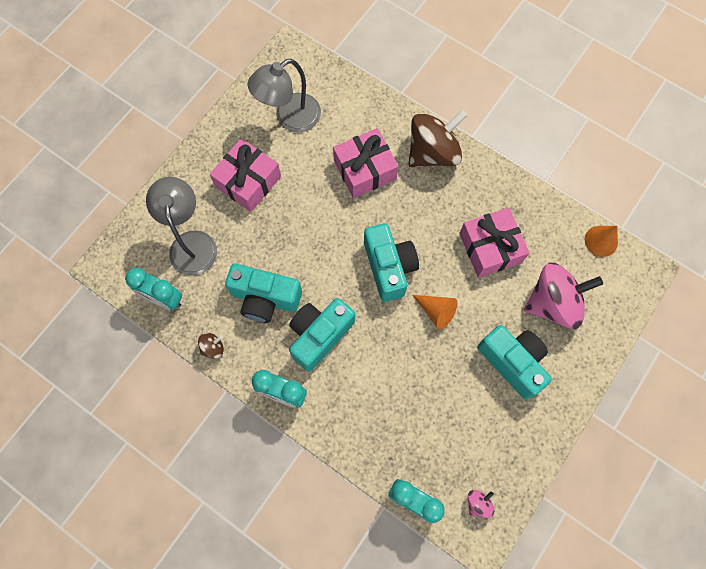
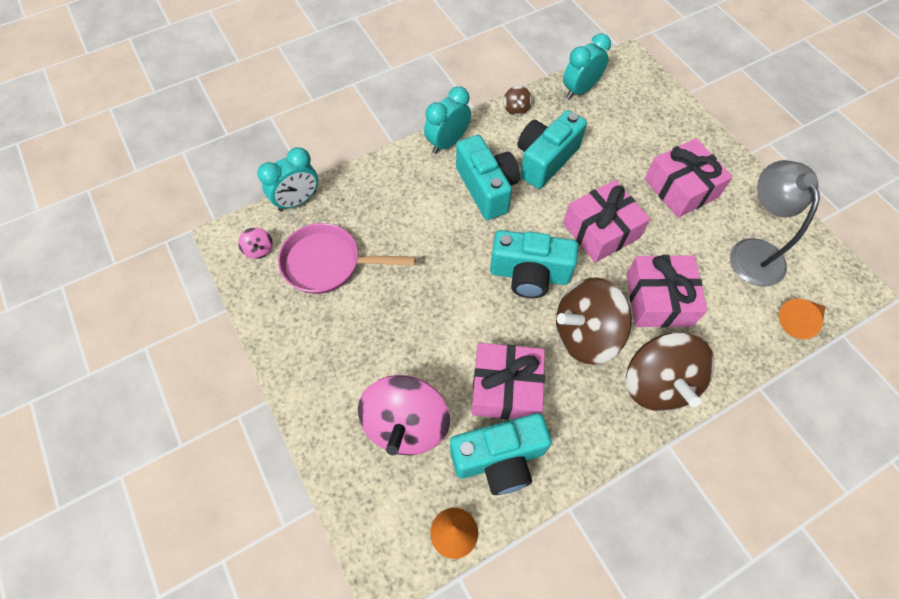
camera: 115 degrees right, 10 degrees down
grey lamp [146,177,217,276] -> none
orange cone [413,295,458,330] -> orange cone moved to [779,299,826,339]
turquoise camera [477,325,552,399] -> turquoise camera moved to [450,413,552,495]
none -> pink pan [278,223,416,294]
none -> brown spinning top [556,278,632,365]
none -> pink gift [563,180,650,263]

